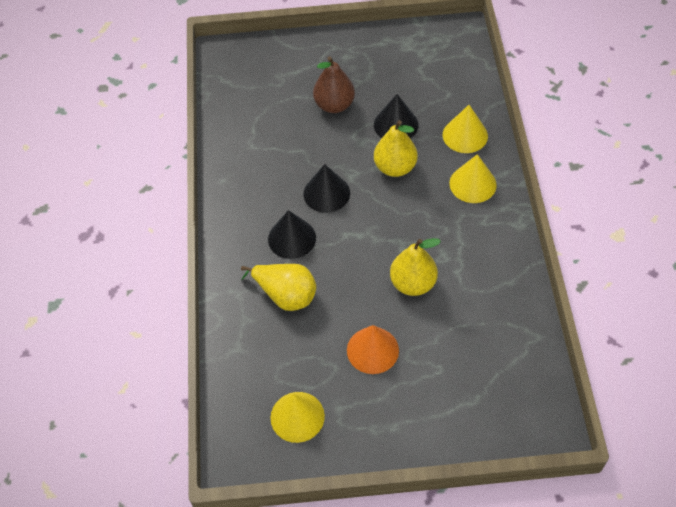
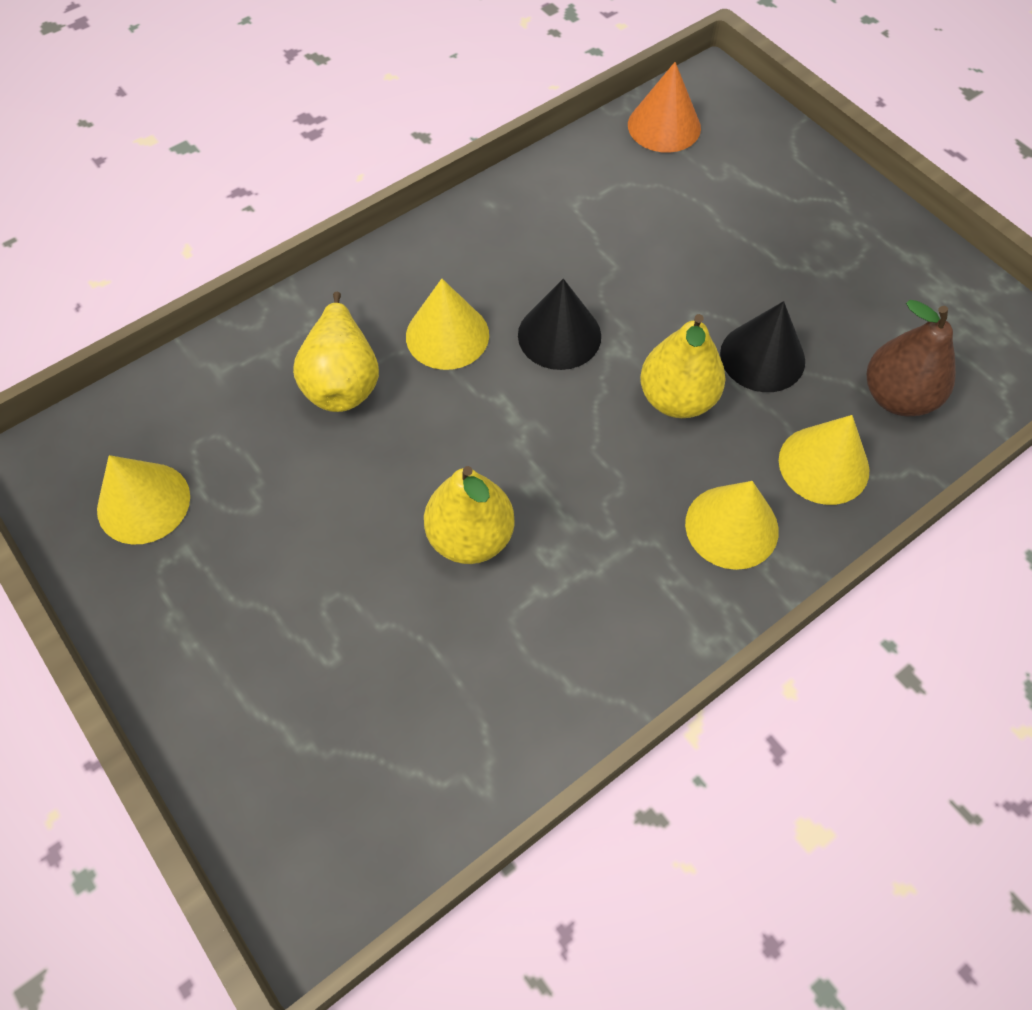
camera: 55 degrees right, 5 degrees up
black cone [268,210,316,259] -> yellow cone [406,279,489,370]
brown pear [313,56,355,113] -> brown pear moved to [867,300,956,417]
orange cone [347,325,399,374] -> orange cone moved to [628,62,701,153]

